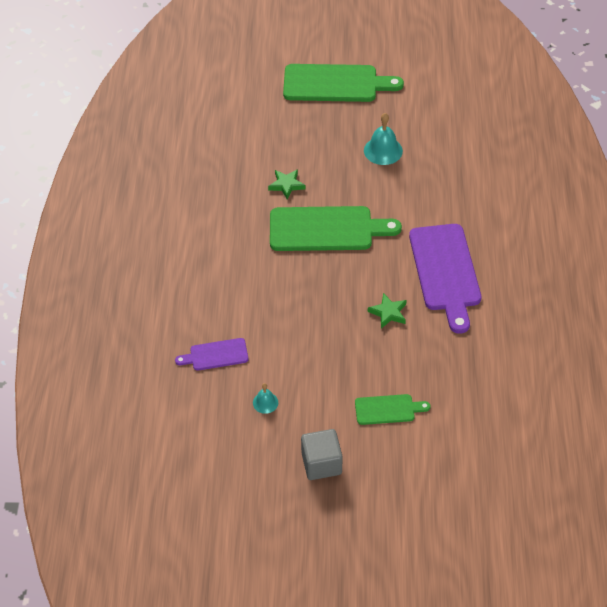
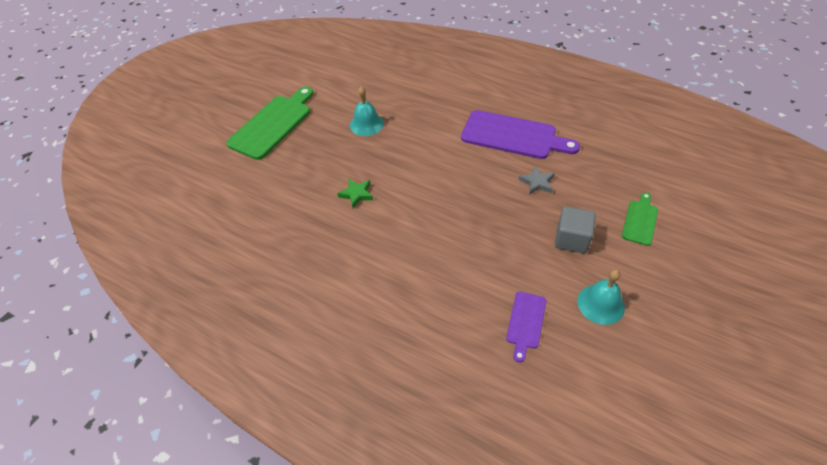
camera: 60 degrees left, 0 degrees up
turquoise bell [253,383,278,414] -> turquoise bell [578,269,625,325], size x1.77
green cutting board [270,206,402,251] -> none
grey cube [301,429,343,480] -> grey cube moved to [555,206,596,254]
green star [368,293,407,328] -> grey star [519,165,555,195]

